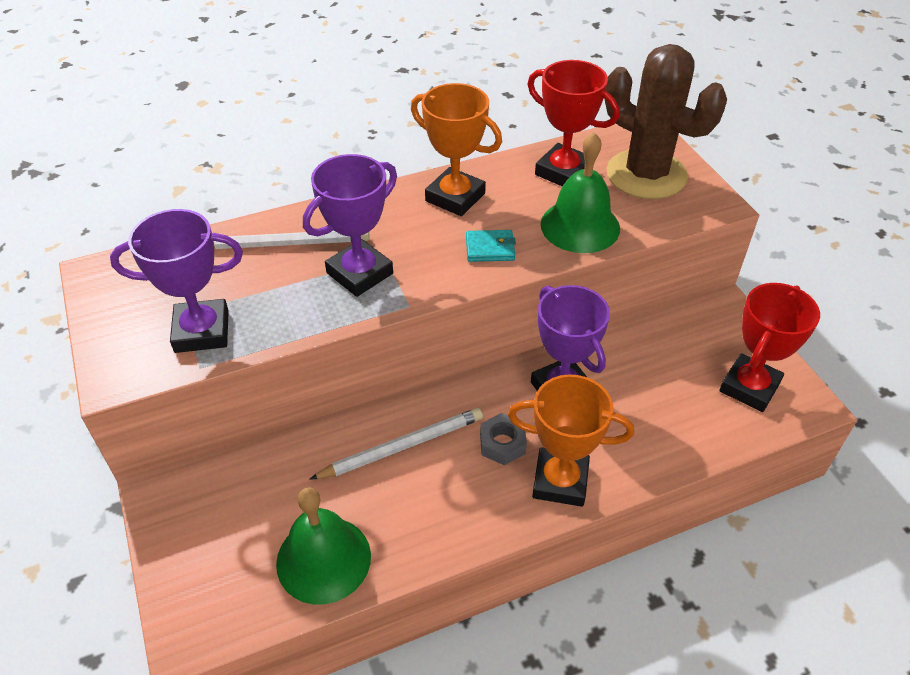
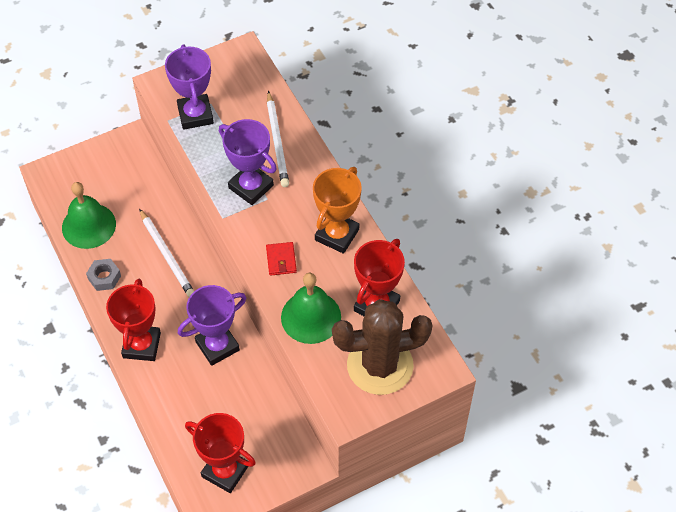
camera: 85 degrees right, 10 degrees up
turquoise wallet [466,230,516,262] -> red wallet [266,242,297,276]
grey nut [480,413,527,465] -> grey nut moved to [86,259,121,291]
orange trophy [508,374,634,507] -> red trophy [106,279,161,361]
brown cactus [605,44,727,199] -> brown cactus turned 45 degrees clockwise [332,299,433,395]

